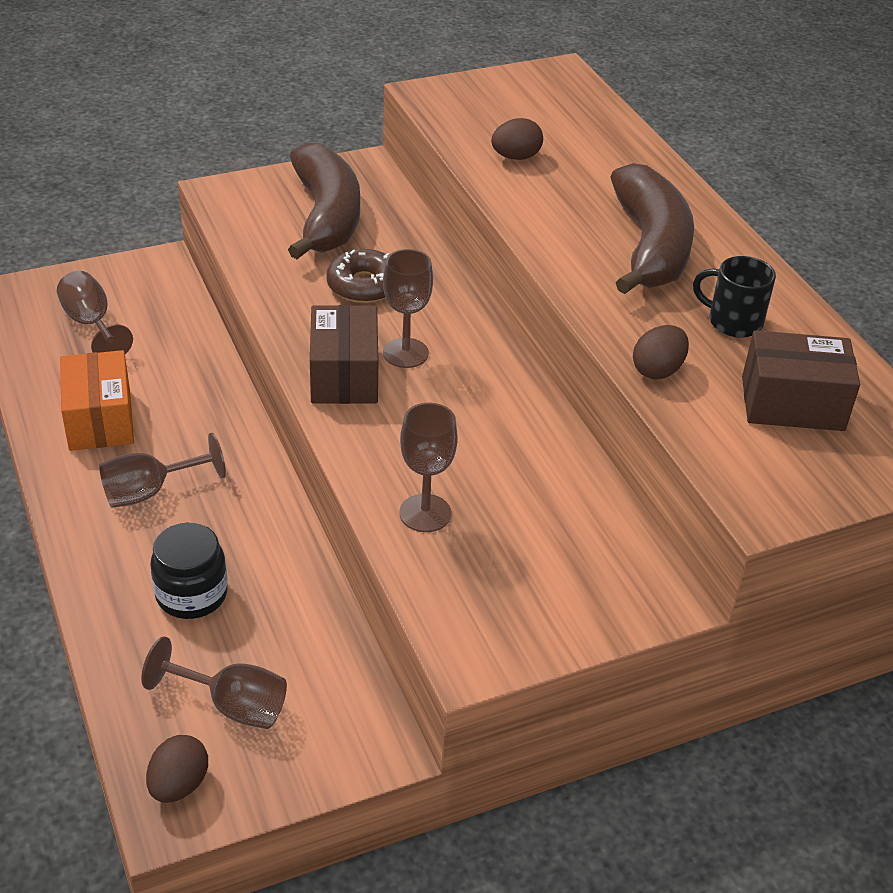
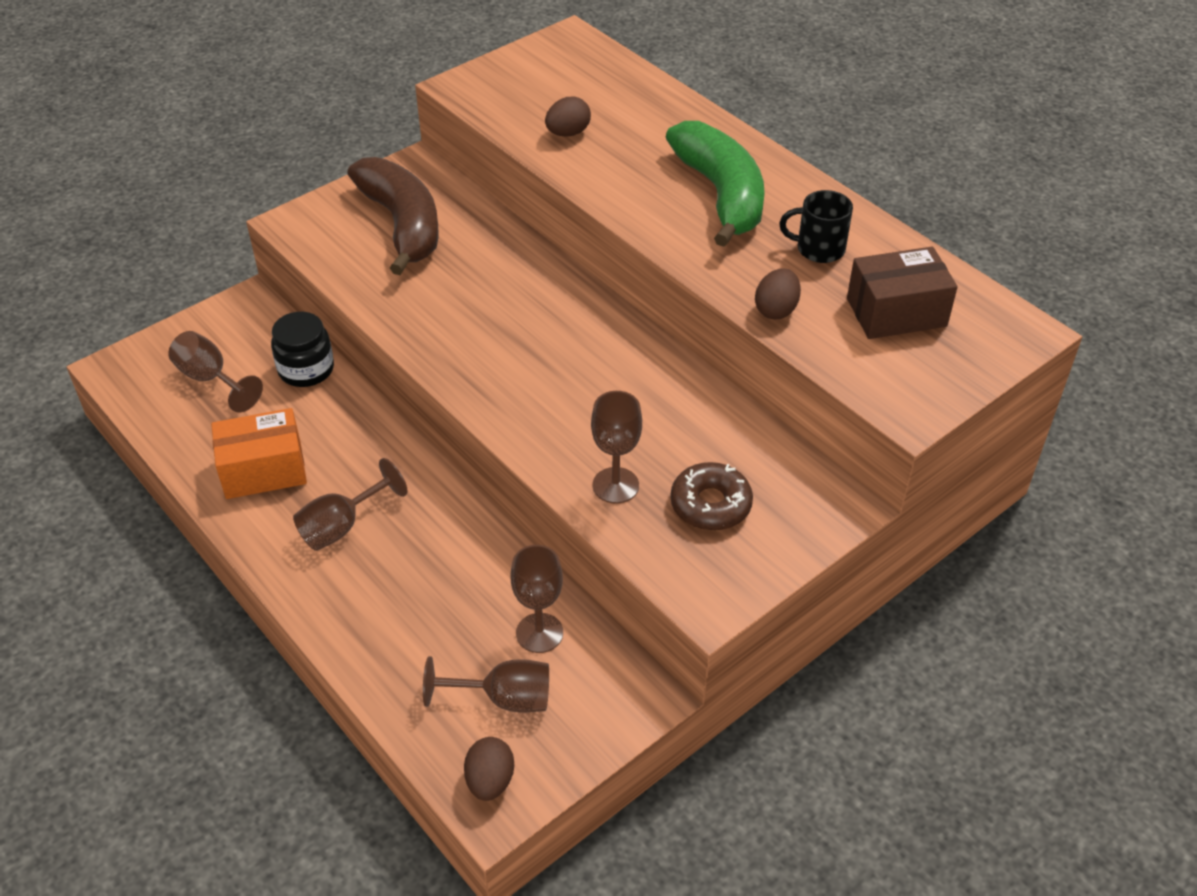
camera: 15 degrees left, 5 degrees up
orange box [60,350,134,451] -> orange box turned 75 degrees counterclockwise [211,408,307,499]
black jar [150,523,228,619] -> black jar moved to [271,312,334,387]
brown box [310,305,378,404] -> none
brown donut [326,249,390,303] -> brown donut moved to [671,462,753,530]
brown goblet [383,249,433,368] -> brown goblet moved to [511,545,563,653]
brown banana [611,163,694,294] -> green banana [666,121,765,247]

